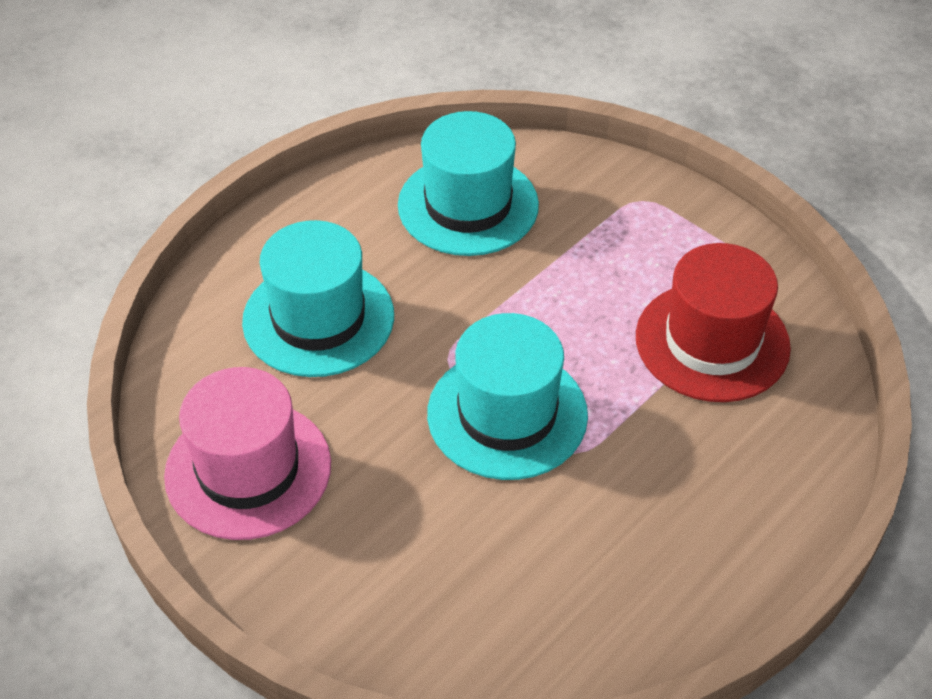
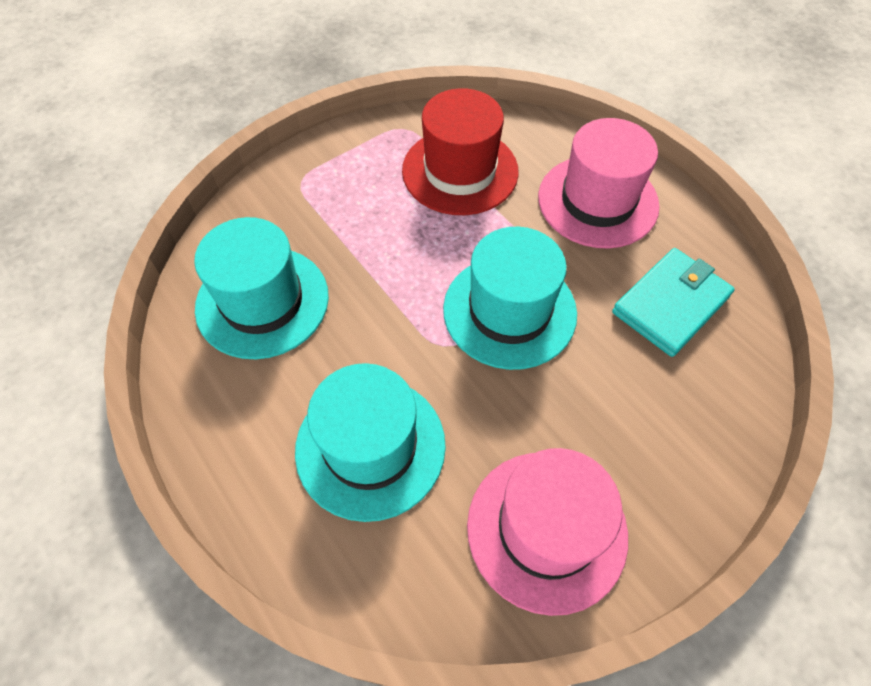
camera: 80 degrees left, 10 degrees up
none -> pink hat [538,118,660,249]
none -> turquoise wallet [612,248,735,357]

